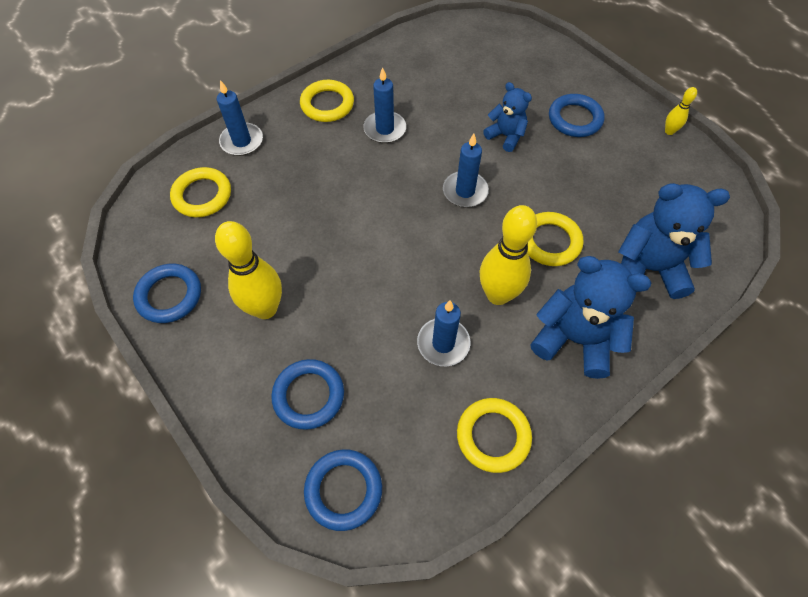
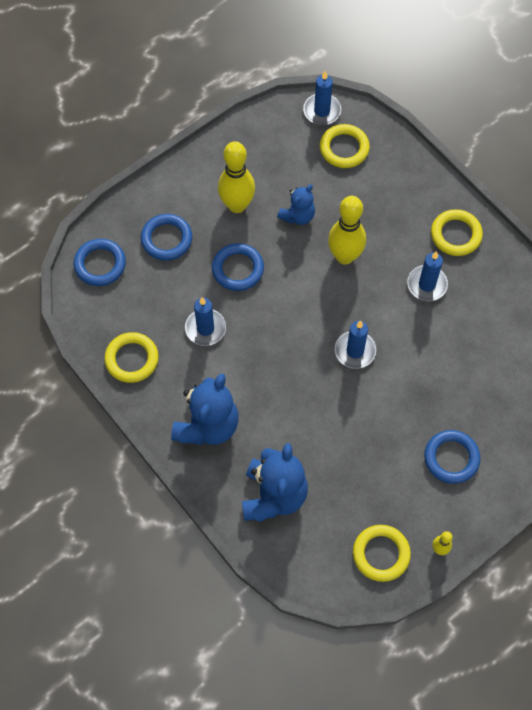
camera: 90 degrees right, 5 degrees up
blue ring [133,264,201,323] -> blue ring moved to [212,243,264,291]
blue candle [217,80,263,156] -> blue candle moved to [303,71,341,125]
yellow bowling pin [480,205,537,305] -> yellow bowling pin moved to [328,196,366,265]
blue teddy bear [483,82,532,152] -> blue teddy bear moved to [277,184,315,225]
yellow ring [527,212,583,266] -> yellow ring moved to [353,525,411,582]

